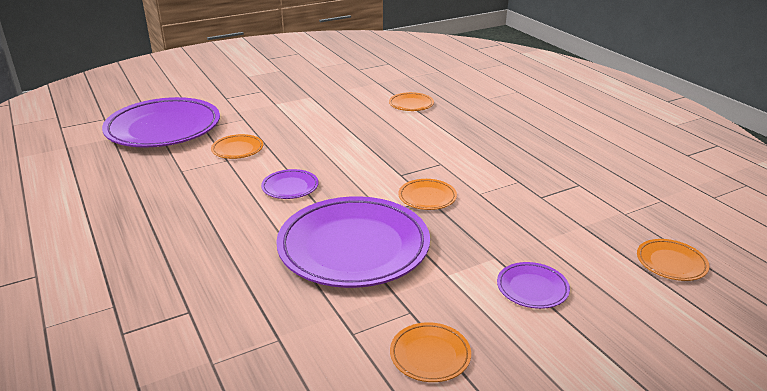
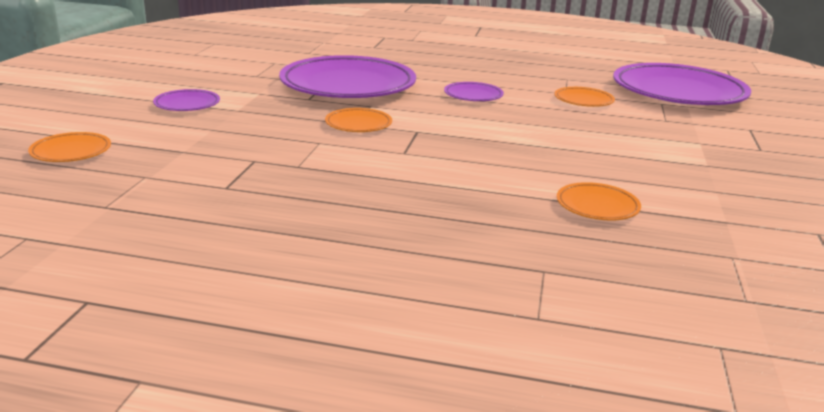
camera: 130 degrees right, 5 degrees down
orange plate [390,322,471,382] -> none

